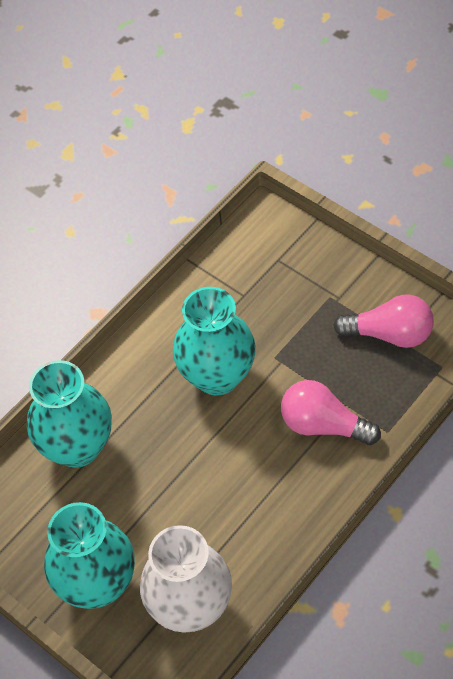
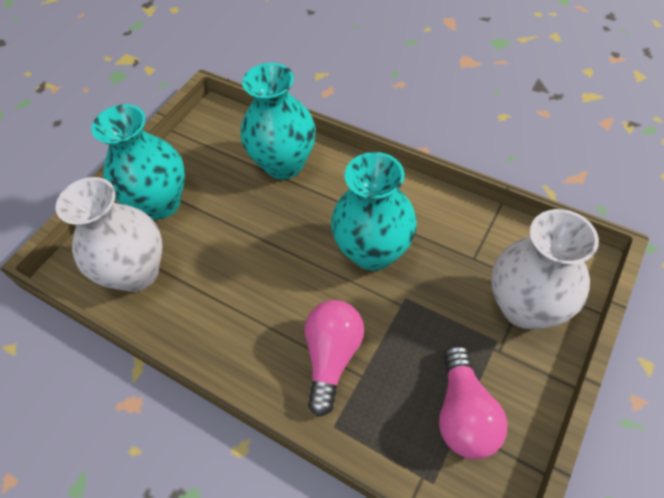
camera: 80 degrees right, 0 degrees up
none -> white vase [491,209,599,329]

